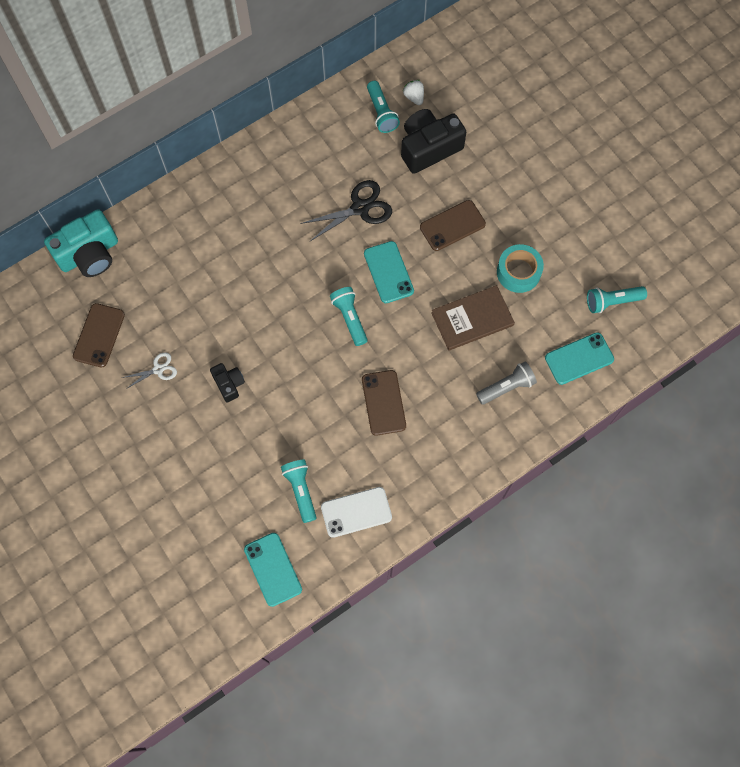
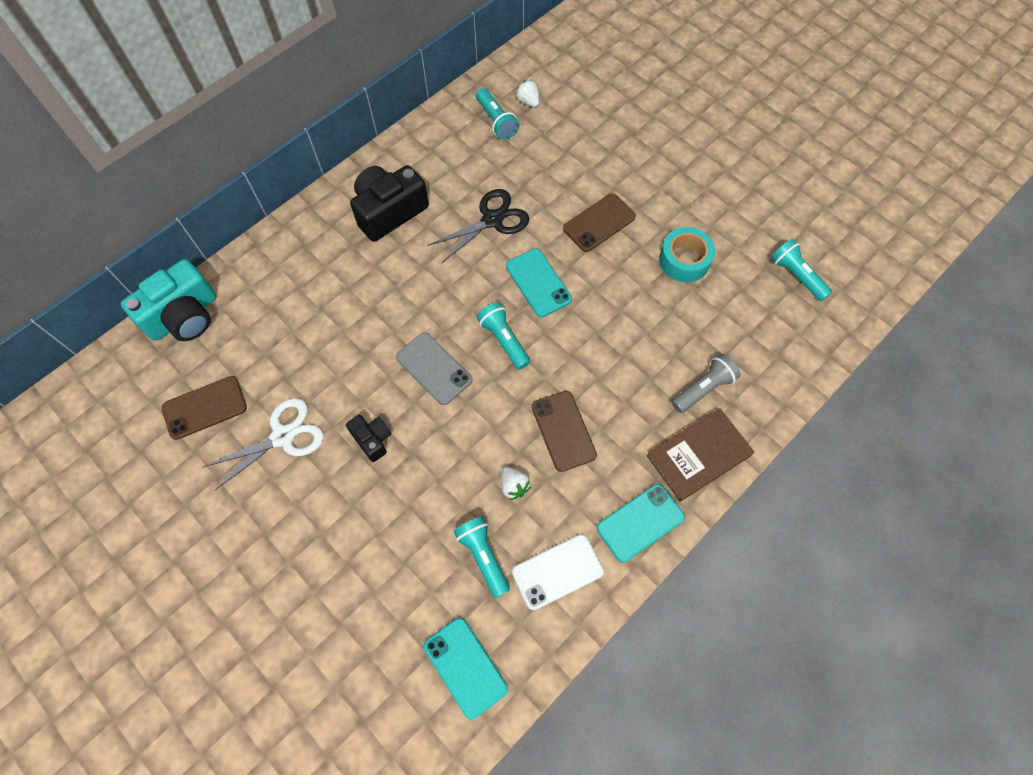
camera: 10 degrees left, 5 degrees down
brown phone [73,303,125,367] -> brown phone turned 60 degrees clockwise [162,376,247,440]
white scissors [121,352,177,389] -> white scissors [203,398,324,491], size x1.75
black camera [401,109,466,174] -> black camera moved to [350,165,429,242]
brown book [431,285,515,351] -> brown book moved to [647,408,754,501]
turquoise phone [545,332,614,385] -> turquoise phone moved to [597,484,685,562]
turquoise flashlight [587,286,647,313] -> turquoise flashlight turned 75 degrees clockwise [770,239,832,301]
none -> grey phone [396,332,472,405]
none -> white strawberry [501,467,531,500]

